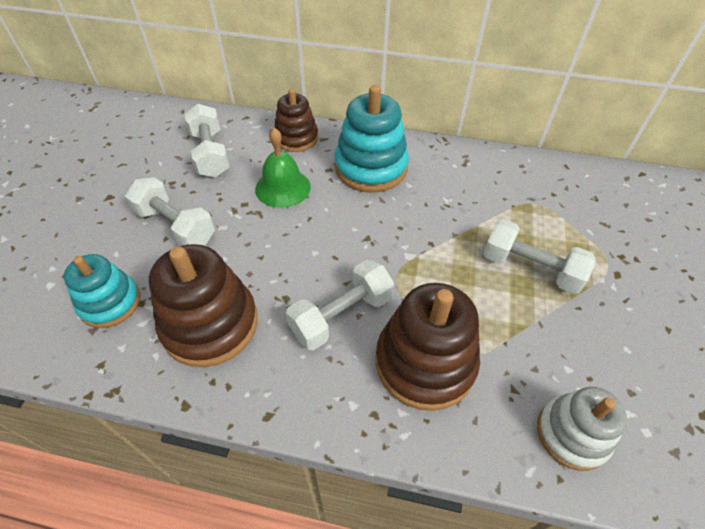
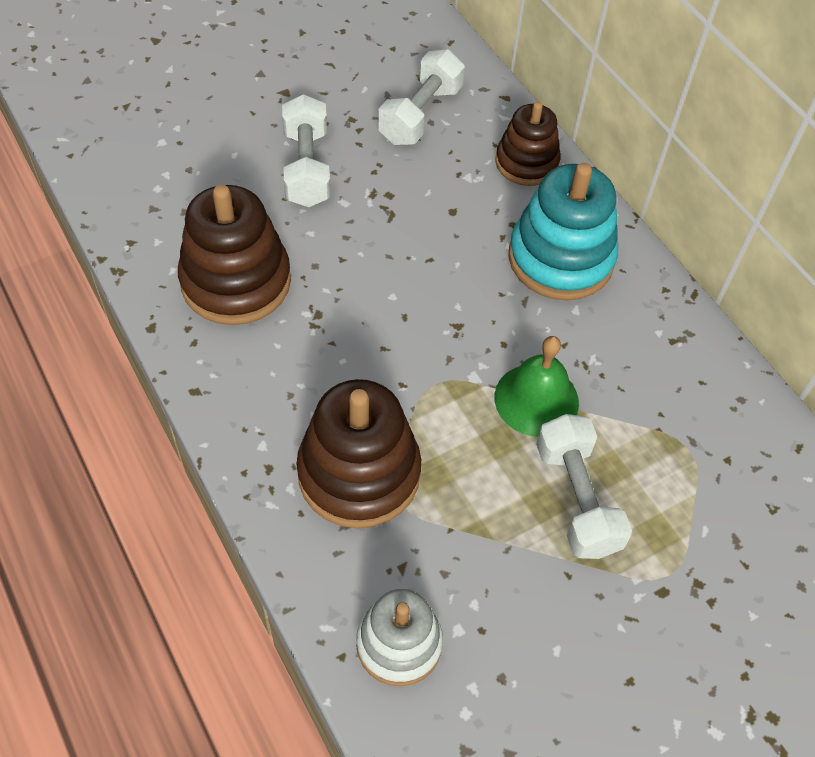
camera: 45 degrees right, 5 degrees up
turquoise stacking toy [64,254,140,328] -> none
green bell [255,128,311,208] -> green bell moved to [495,336,579,437]
white dumbbell [286,260,394,350] -> none

